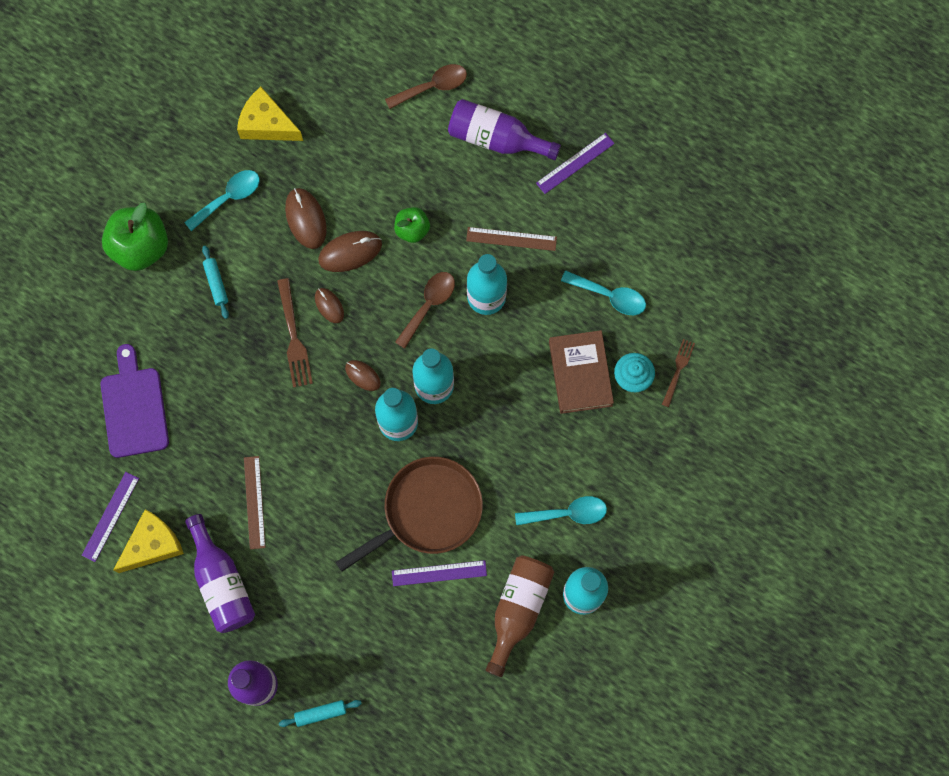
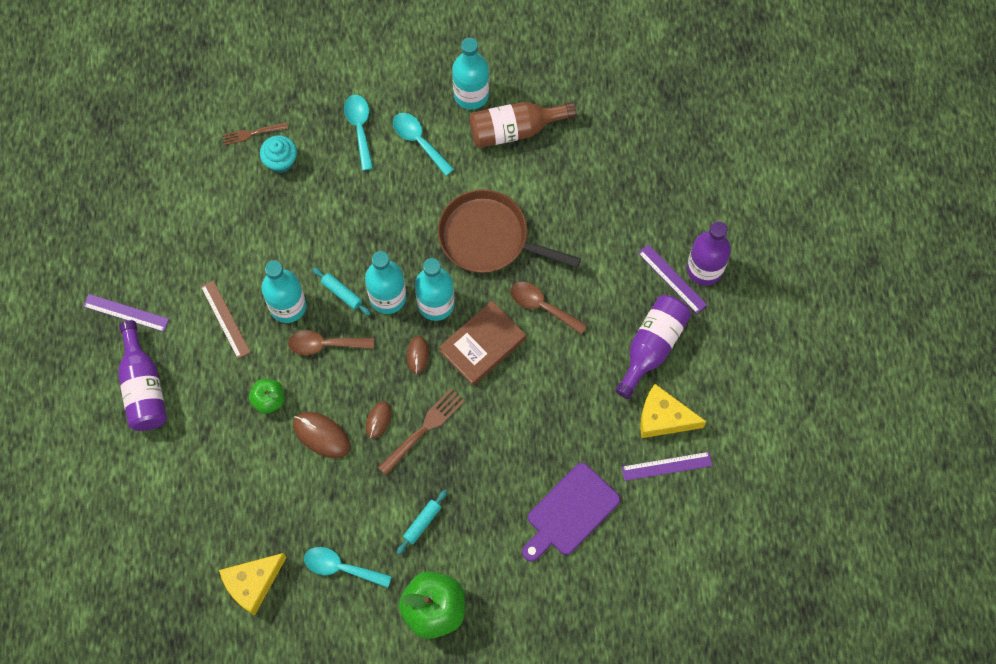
camera: 125 degrees left, 5 degrees down
yellow cheese [237,87,303,141] -> yellow cheese turned 60 degrees clockwise [219,553,287,616]
brown ruler [244,456,266,549] -> none
turquoise rolling pin [279,700,362,727] -> turquoise rolling pin moved to [312,267,371,315]
brown mouse [285,188,327,249] -> none
brown spoon [385,64,467,109] -> brown spoon moved to [511,282,587,335]
purple ruler [392,560,487,586] -> purple ruler moved to [638,244,707,314]
brown book [549,330,614,414] -> brown book moved to [439,301,526,386]
turquoise spoon [561,270,646,315] -> turquoise spoon moved to [344,95,373,171]

